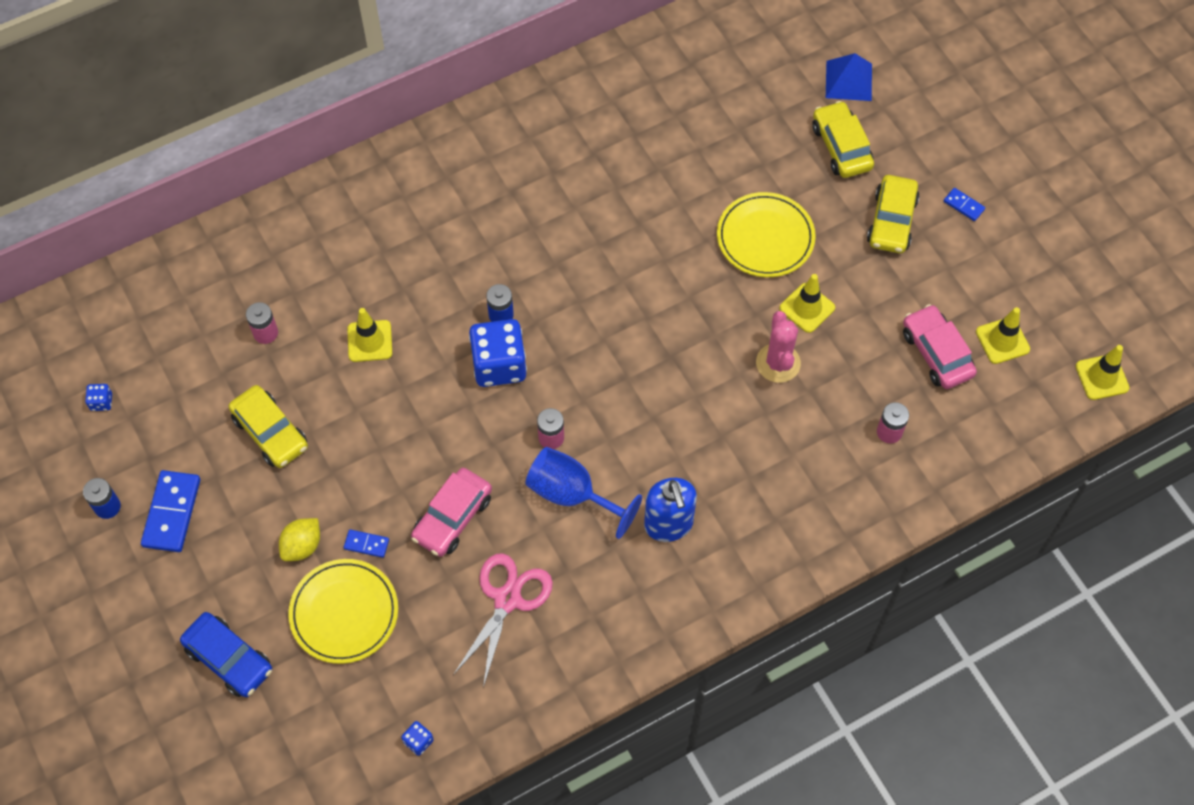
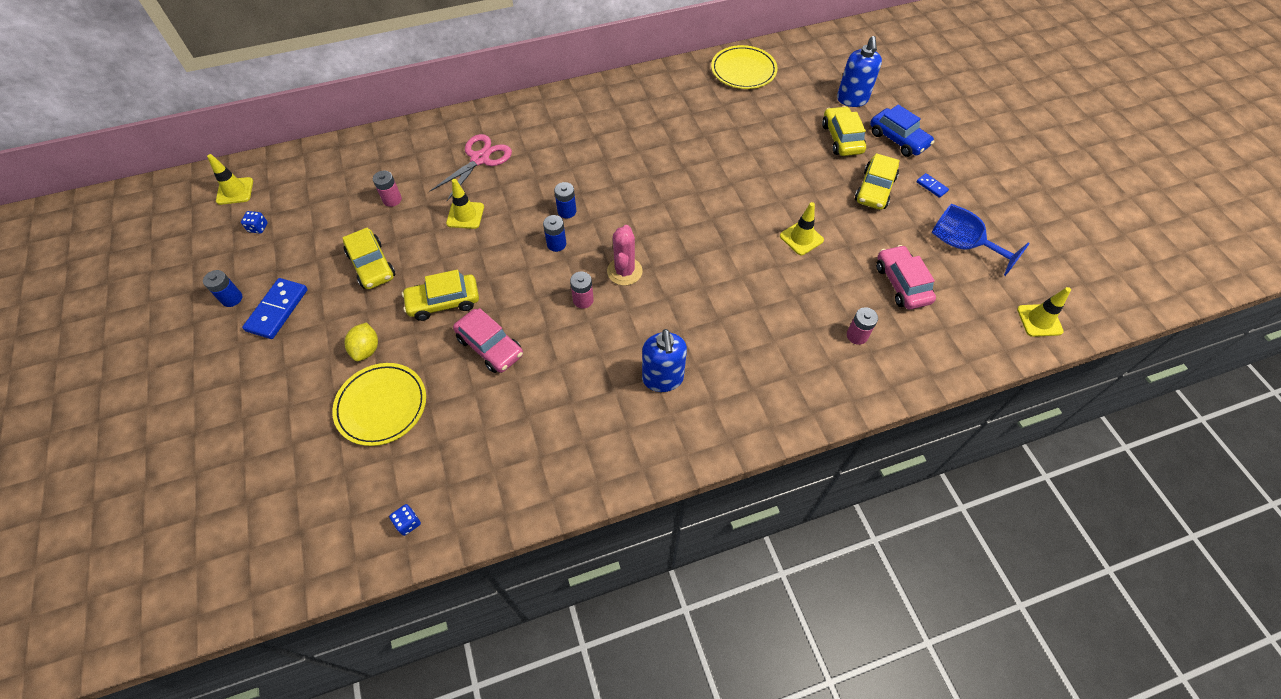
camera: 10 degrees right, 5 degrees down
blue car [180,612,272,697] -> blue car moved to [870,104,934,157]
yellow lemon [279,518,320,561] -> yellow lemon turned 45 degrees counterclockwise [344,322,378,361]
blue domino [344,529,389,558] -> none
pink car [411,468,492,557] -> pink car turned 90 degrees counterclockwise [453,308,523,373]
pink scissors [453,553,553,688] -> pink scissors moved to [429,134,512,201]
blue dice [469,319,527,387] -> blue battery [543,215,566,252]
blue goblet [525,447,642,539] -> blue goblet moved to [932,204,1030,276]
yellow plate [717,192,816,277] -> yellow plate moved to [711,45,778,89]
pink cactus [756,311,801,383] -> pink cactus moved to [607,225,643,285]
blue pyramid [826,53,872,101] -> blue soap dispenser [837,36,882,107]
yellow traffic cone [976,307,1030,364] -> yellow traffic cone moved to [207,154,253,205]
none -> yellow car [402,270,479,321]

